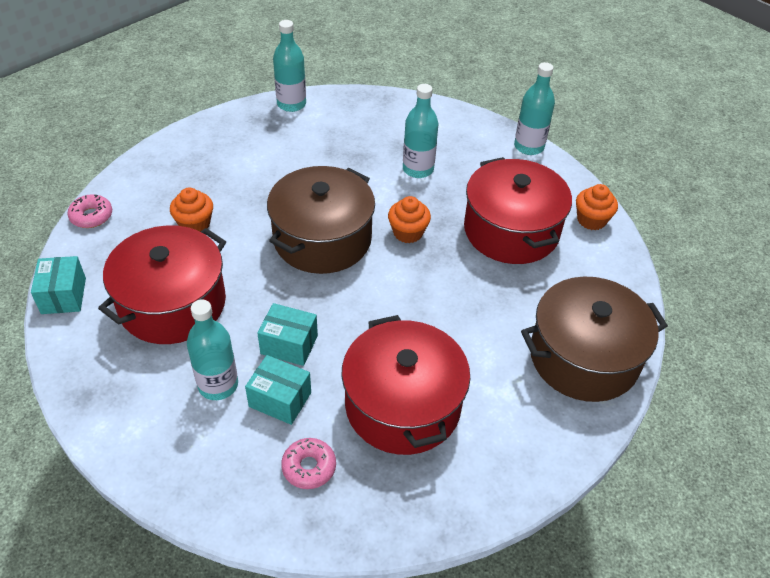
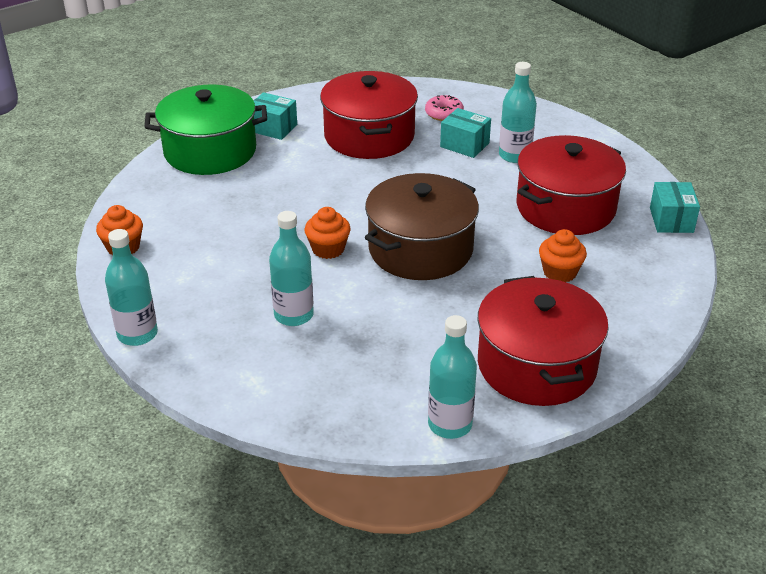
camera: 170 degrees left, 10 degrees down
pink donut [67,194,112,228] -> none
turquoise box [257,303,318,366] -> turquoise box moved to [254,92,297,140]
red pot [464,157,572,264] -> red pot moved to [477,276,609,406]
brown pot [521,277,668,402] -> green pot [145,85,267,175]

